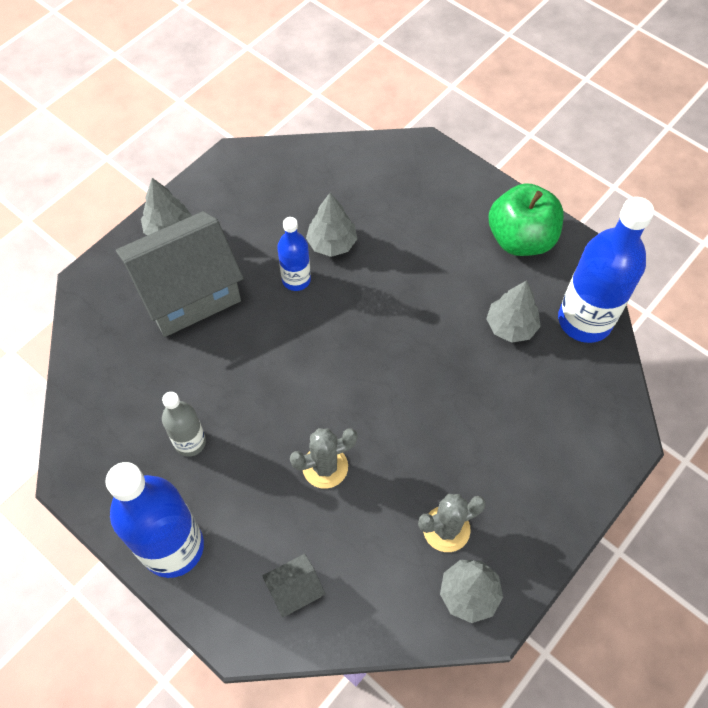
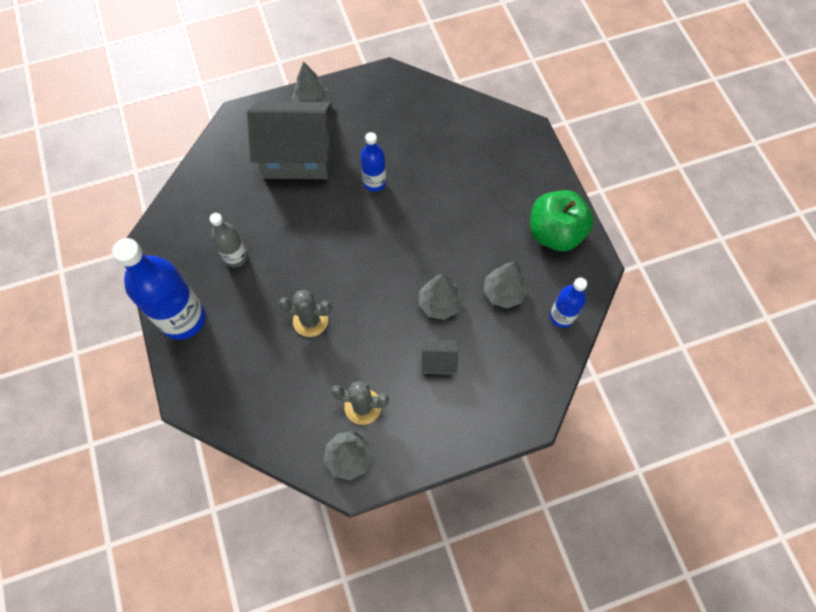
camera: 30 degrees right, 5 degrees up
grey house [262,554,325,617] -> grey house moved to [421,339,458,375]
grey tree [306,193,357,257] -> grey tree moved to [419,274,463,320]
blue bottle [558,197,654,343] -> blue bottle [550,278,587,328], size x0.54

